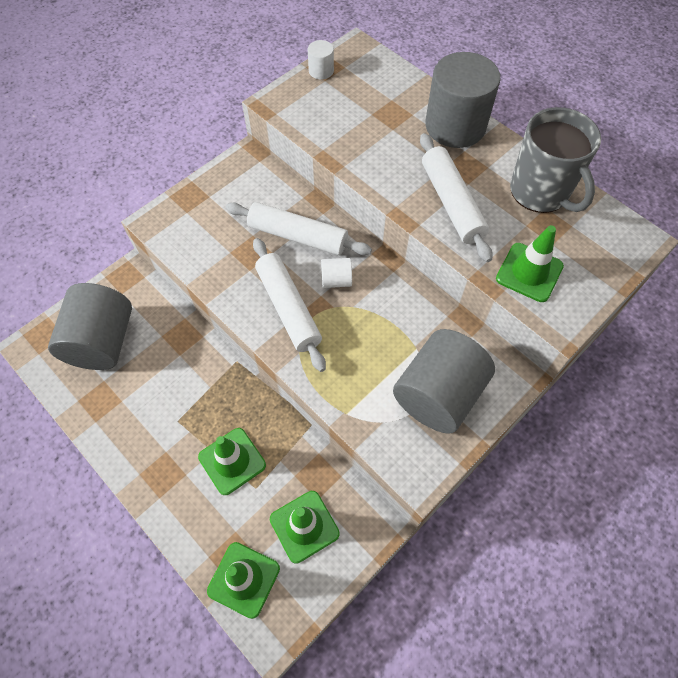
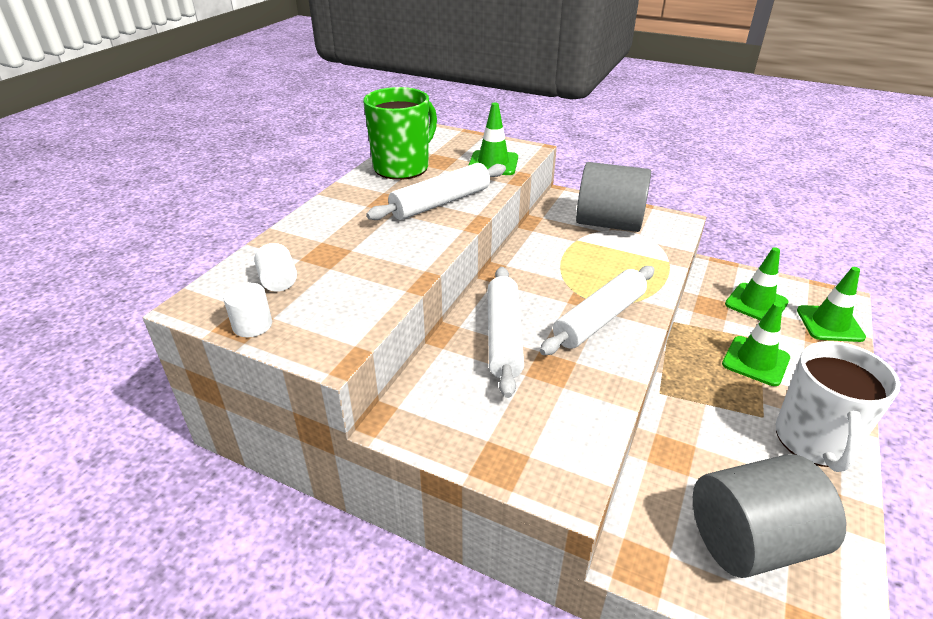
camera: 110 degrees left, 25 degrees down
white cylinder [321,258,352,288] -> white cylinder moved to [254,243,297,292]
grey cylinder [425,52,500,148] -> none
grey mug [510,107,601,213] -> green mug [363,87,437,180]
none -> white mug [776,341,901,472]

